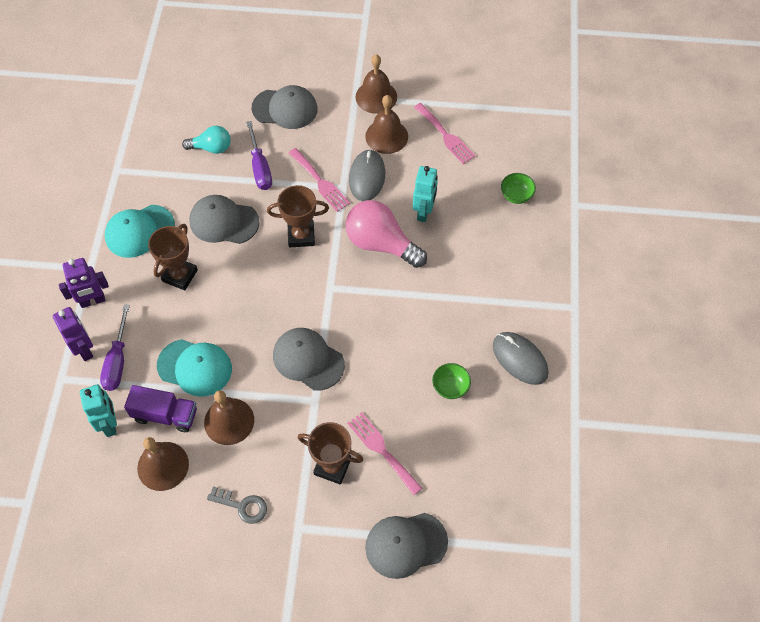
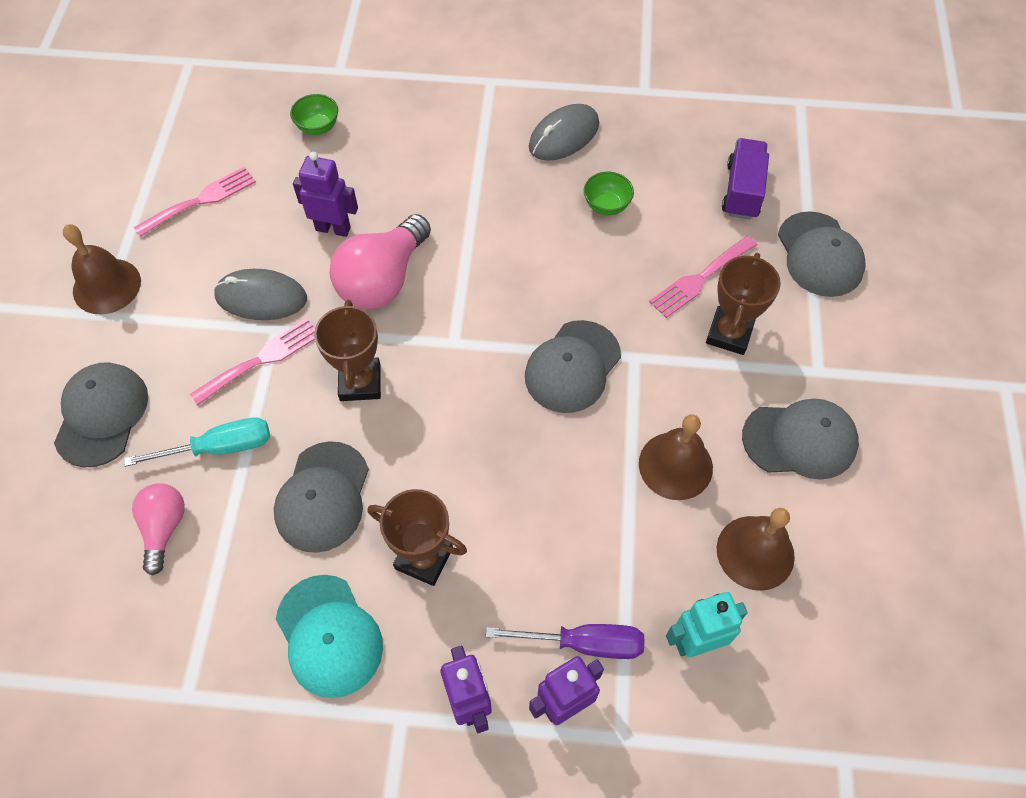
camera: 90 degrees left, 0 degrees up
purple truck [124,385,197,432] -> purple truck moved to [722,138,769,220]
turquoise cap [157,339,232,397] -> none
turquoise light bulb [182,126,231,154] -> pink light bulb [132,483,185,575]
grey key [207,486,267,524] -> grey cap [742,398,859,480]
purple screwdriver [246,121,272,190] -> turquoise screwdriver [124,417,270,467]
brown bell [365,95,408,154] -> none
turquoise robot [413,166,438,222] -> purple robot [293,152,358,237]

